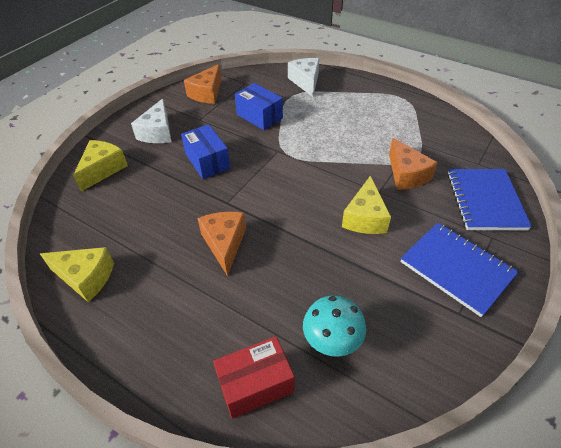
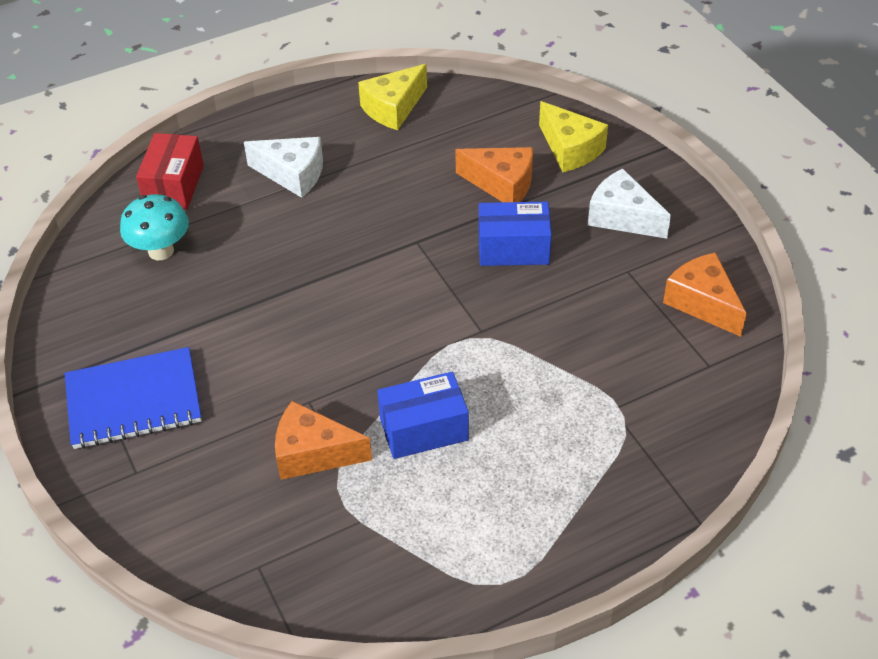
camera: 120 degrees right, 0 degrees up
orange cheese [198,212,246,276] -> orange cheese moved to [455,147,533,202]
blue box [235,83,283,130] -> blue box moved to [377,372,469,459]
white cheese [288,58,319,97] -> white cheese moved to [244,137,323,198]
yellow cheese [342,175,391,234] -> none
blue notebook [447,169,532,230] -> none

